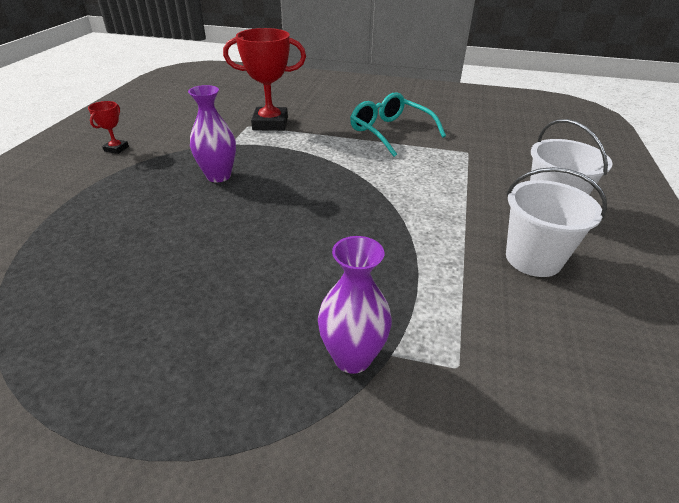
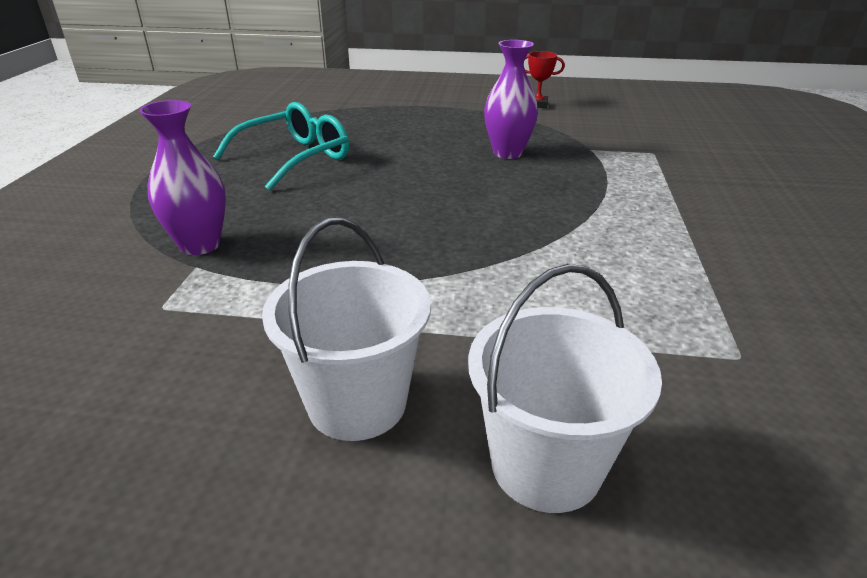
camera: 85 degrees right, 5 degrees down
red trophy [223,28,306,131] -> none
turquoise glasses [350,92,446,157] -> turquoise glasses moved to [213,102,349,191]

